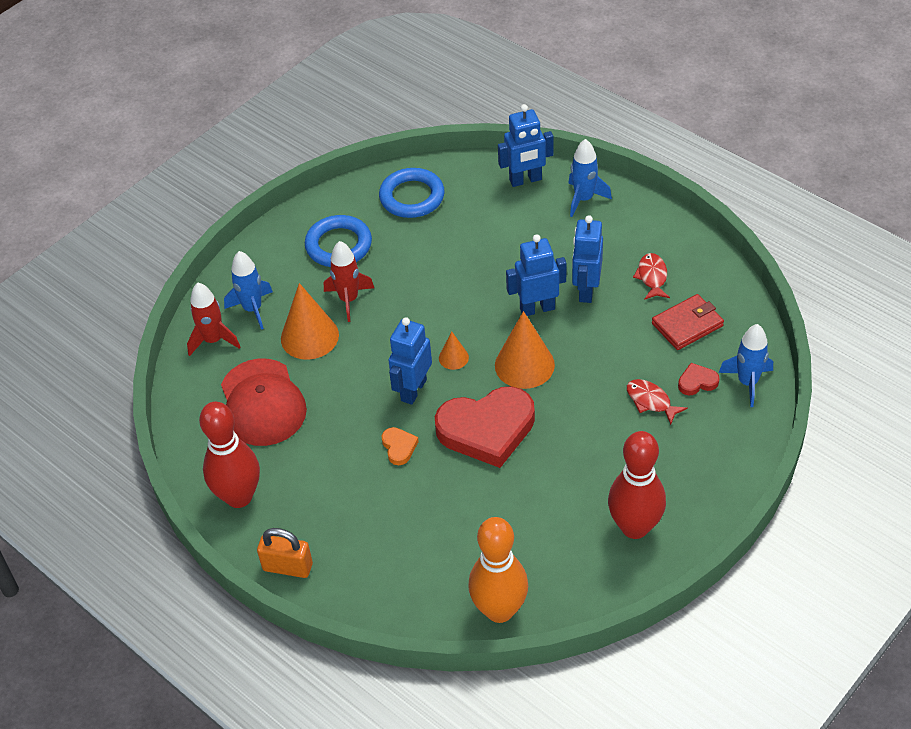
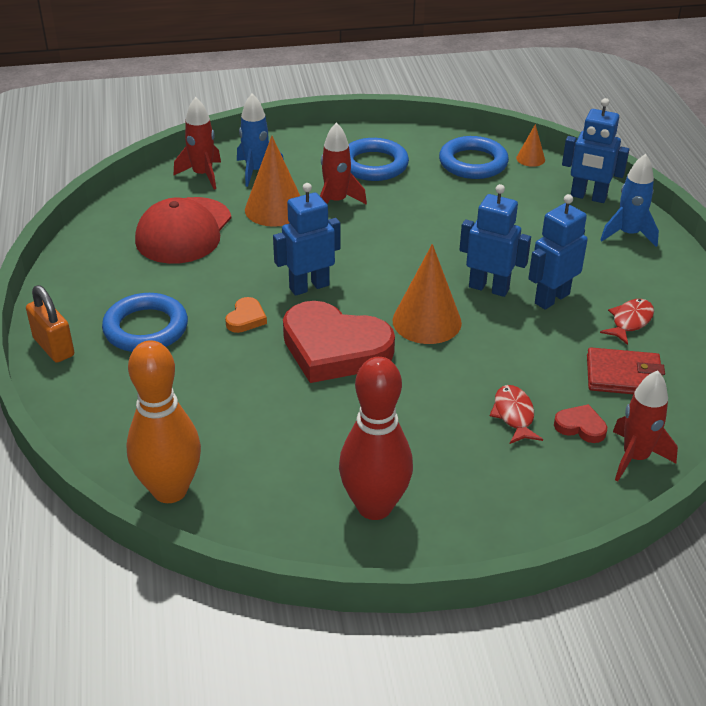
camera: 35 degrees right, 10 degrees down
red bowling pin [199,402,260,508] -> none
orange cone [439,331,469,370] -> orange cone moved to [516,124,545,167]
blue rocket [719,324,773,407] -> red rocket [613,370,678,482]
none -> blue ring [102,293,188,352]

